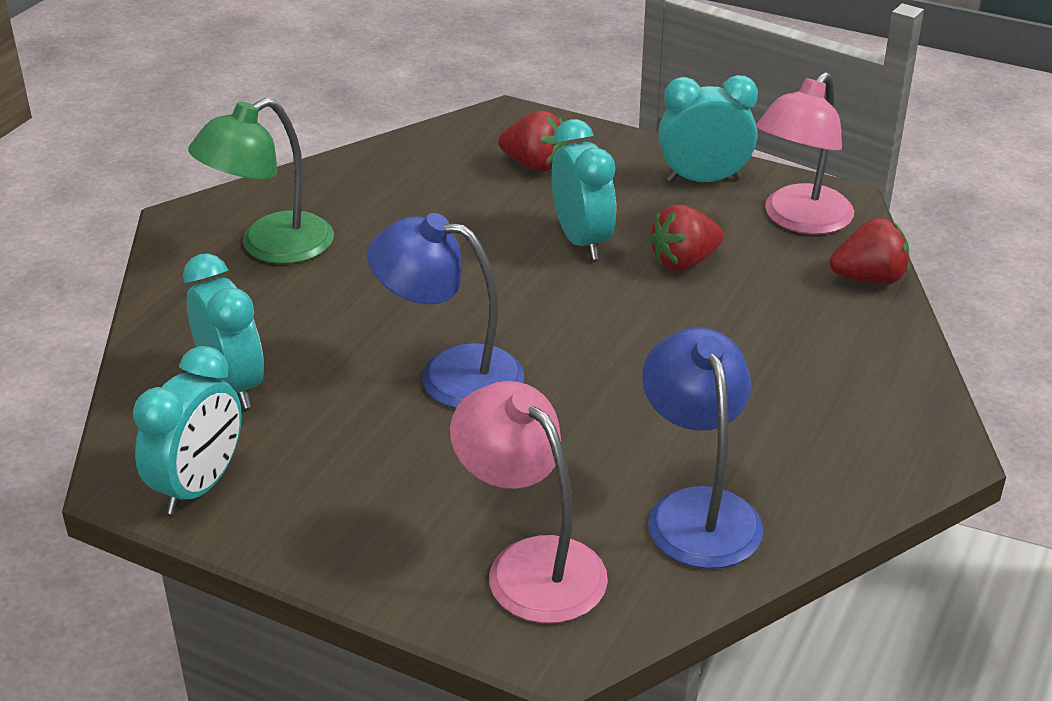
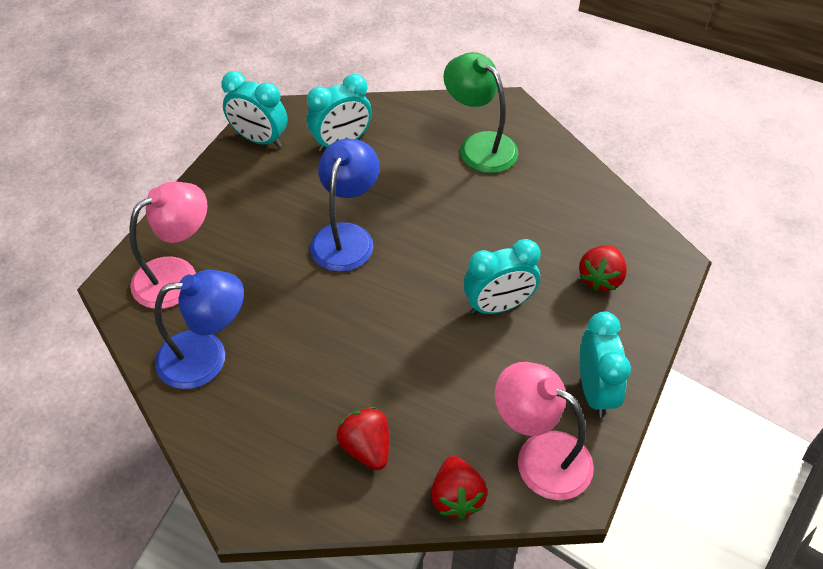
camera: 90 degrees right, 15 degrees up
red strawberry [649,204,724,271] -> red strawberry moved to [336,407,389,470]

